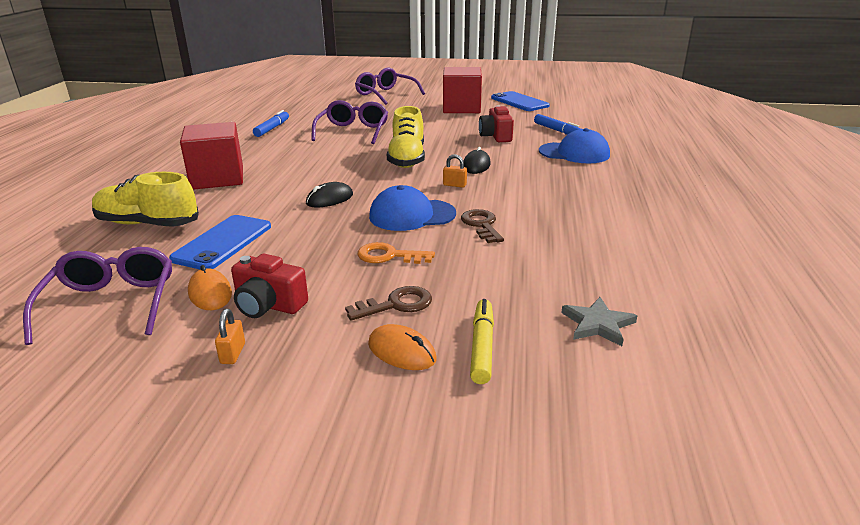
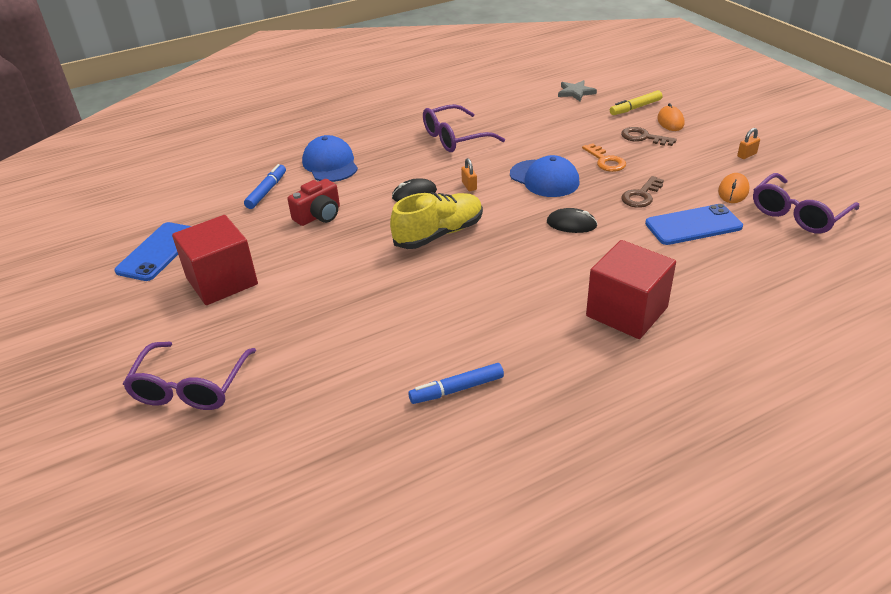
camera: 125 degrees left, 10 degrees up
yellow shoe [92,172,199,227] -> none
red camera [231,254,308,318] -> none
purple glasses [311,100,388,144] -> purple glasses moved to [423,104,505,152]
brown key [461,209,504,243] -> brown key moved to [621,176,664,208]

